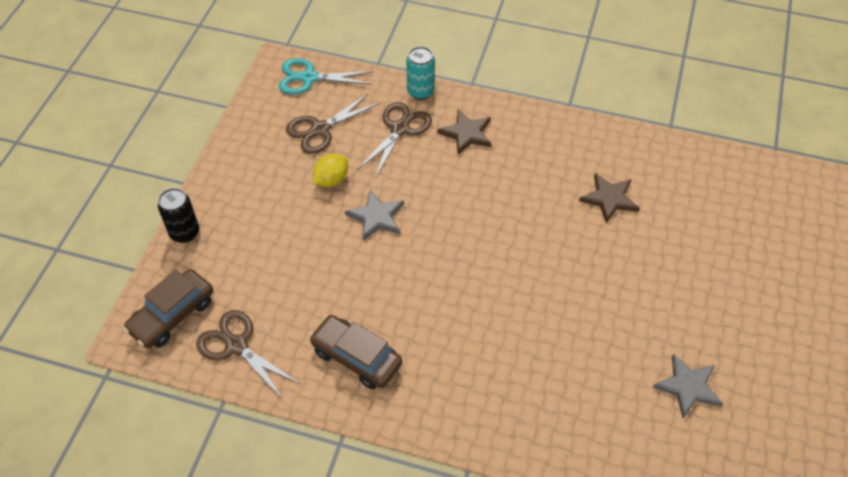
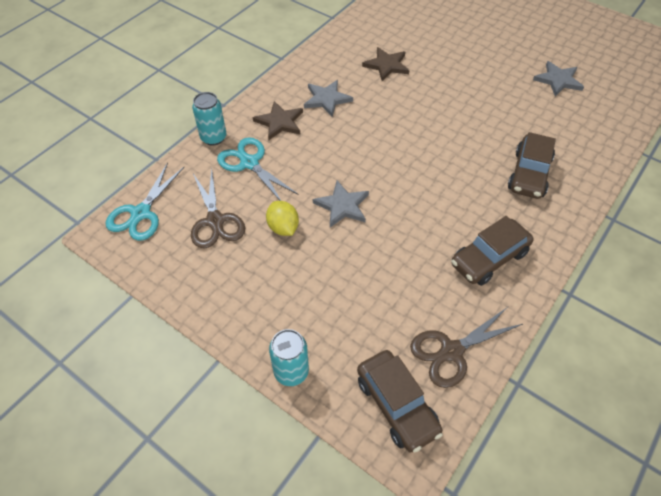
camera: 70 degrees left, 0 degrees up
black can [158,188,199,243] -> turquoise can [269,329,309,386]
brown scissors [358,102,432,178] -> turquoise scissors [217,137,298,201]
none -> grey star [304,80,353,117]
none -> brown car [508,132,556,199]

